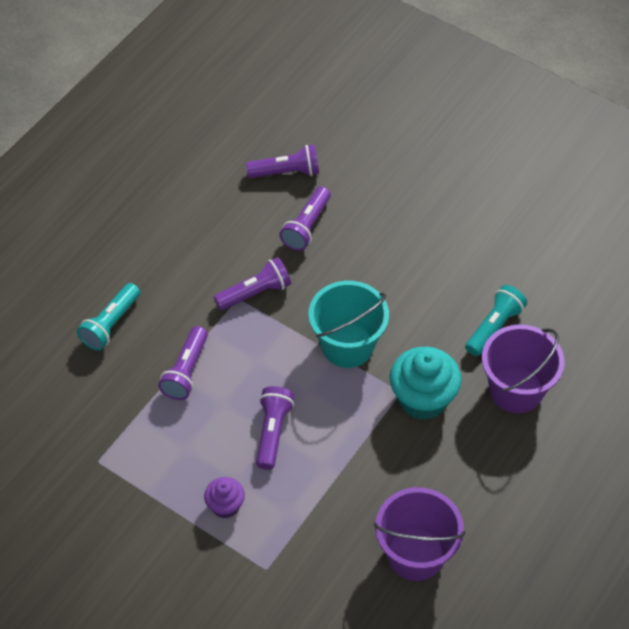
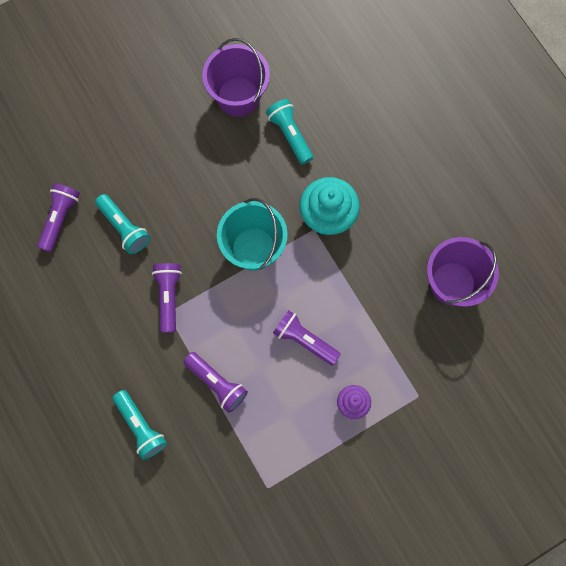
camera: 65 degrees left, 20 degrees up
purple flashlight [279,186,331,251] -> turquoise flashlight [95,194,150,254]
purple bucket [482,325,565,413] -> purple bucket moved to [202,38,270,117]

